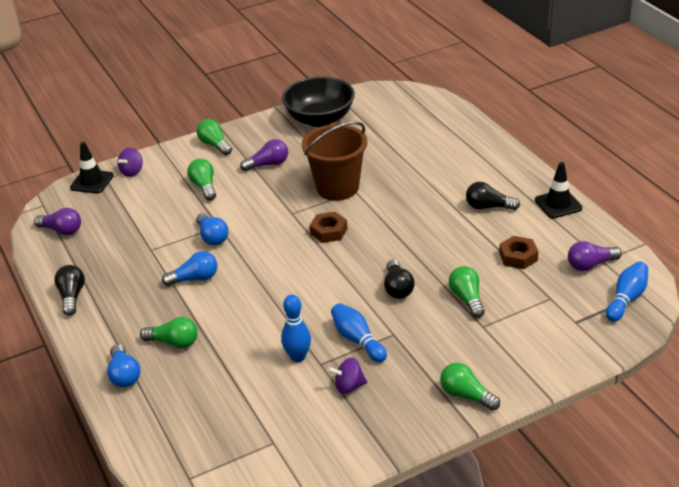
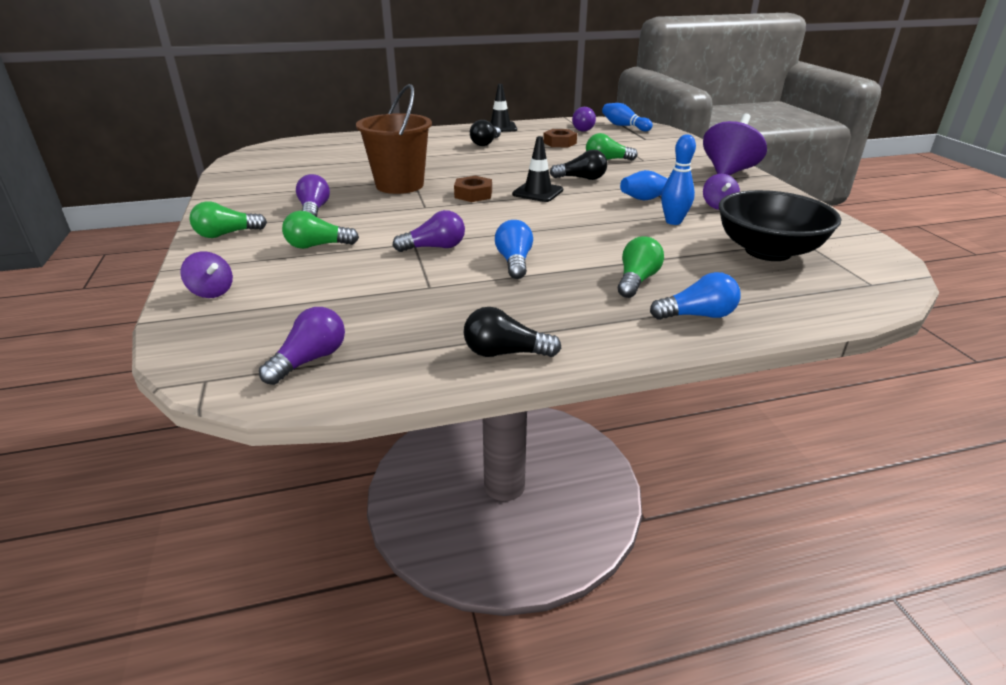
camera: 80 degrees left, 5 degrees down
black traffic cone [70,142,114,194] -> black traffic cone moved to [512,136,563,202]
blue light bulb [196,213,228,245] -> purple light bulb [393,210,465,252]
black bowl [282,76,355,127] -> black bowl moved to [719,190,841,261]
green light bulb [440,363,500,411] -> purple spinning top [703,114,767,175]

